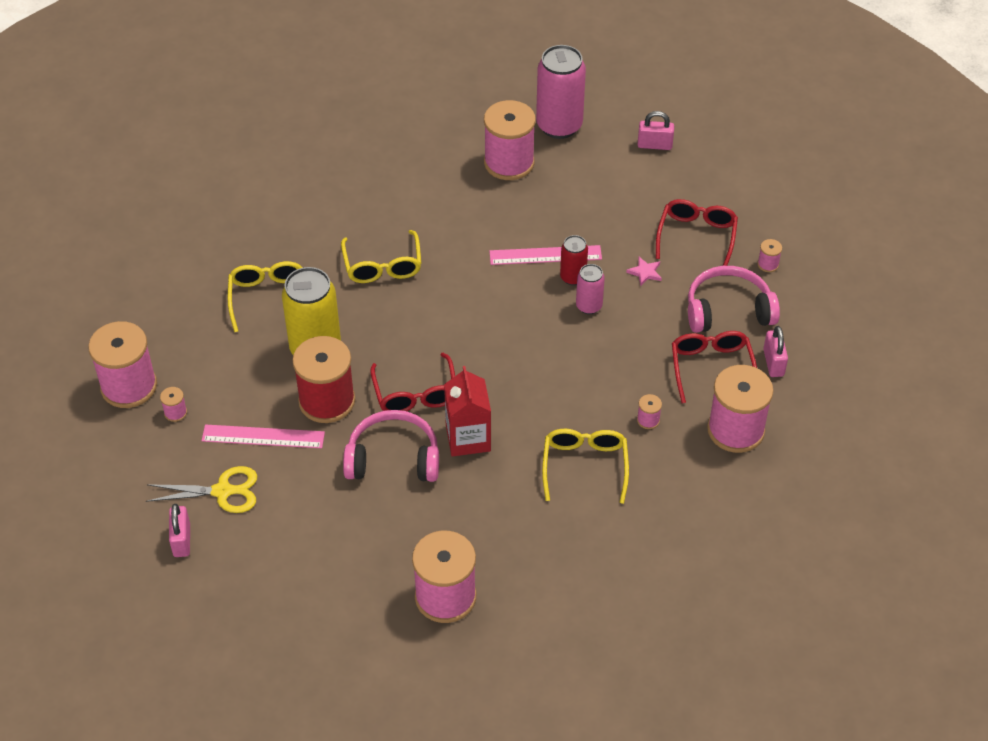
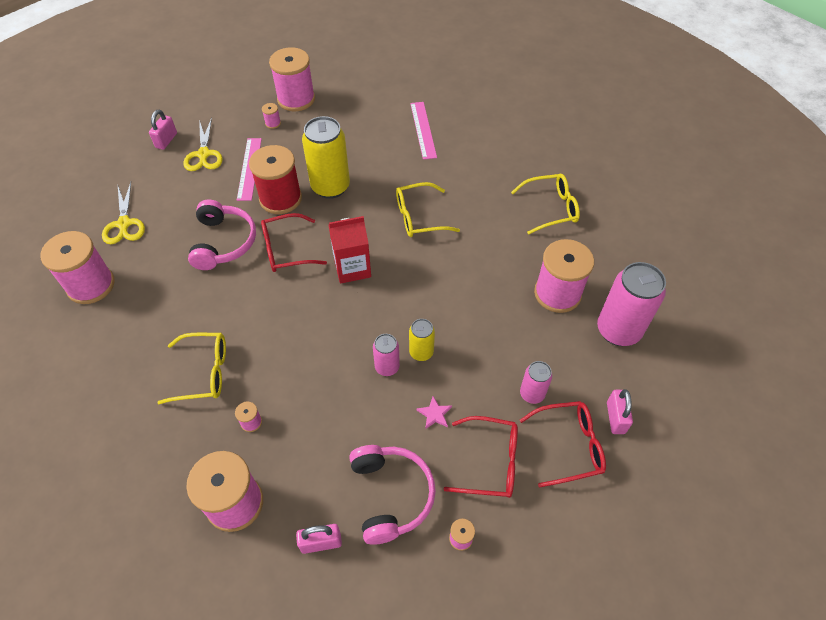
camera: 85 degrees right, 5 degrees up
pink padlock [169,504,190,557] -> pink padlock turned 60 degrees counterclockwise [149,110,177,150]
yellow glasses [228,261,303,332] -> yellow glasses moved to [511,174,580,234]
red carton [444,366,491,457] -> red carton moved to [329,216,371,284]
pink ruler [489,245,602,265] -> pink ruler moved to [410,102,437,160]
red can [560,235,588,286] -> yellow can [409,319,435,361]
red glasses [672,331,757,403] -> red glasses moved to [520,401,606,488]
none -> yellow scissors [102,182,145,244]
none -> pink can [520,361,552,404]

